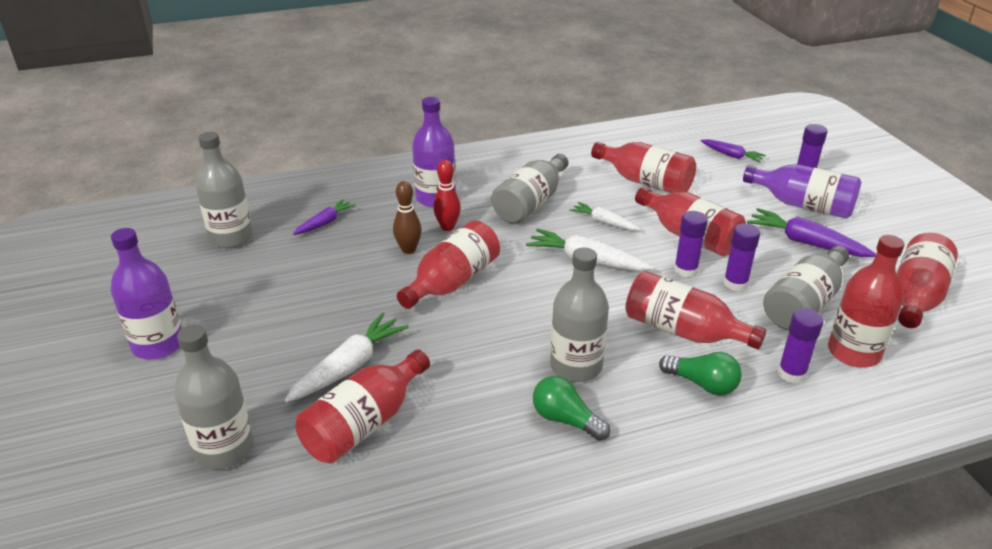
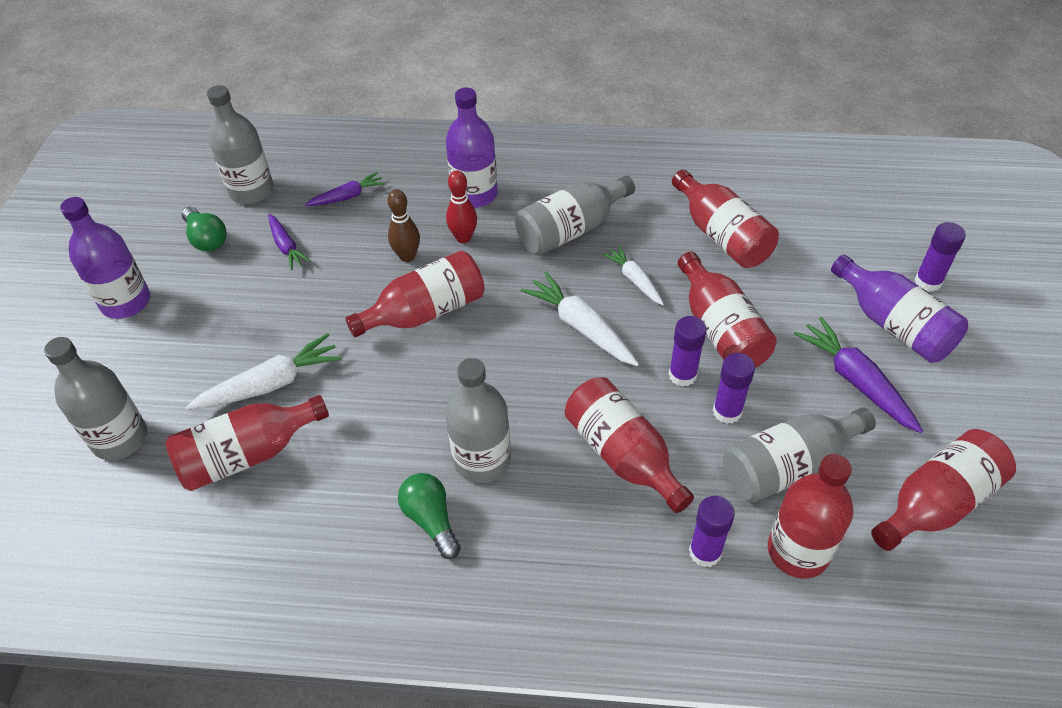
camera: 25 degrees right, 15 degrees up
green light bulb [659,352,742,395] -> green light bulb moved to [182,207,227,252]
purple carrot [700,139,766,163] -> purple carrot moved to [268,214,311,270]

